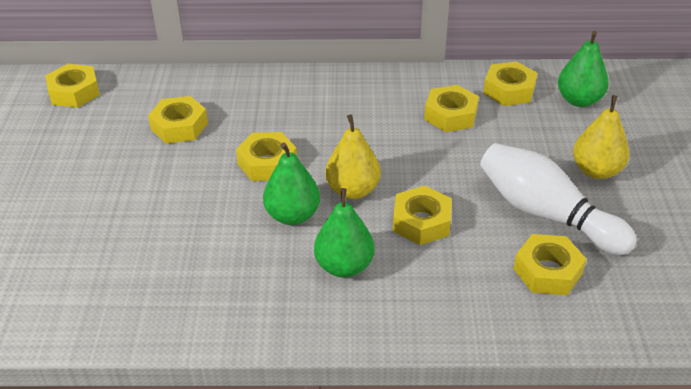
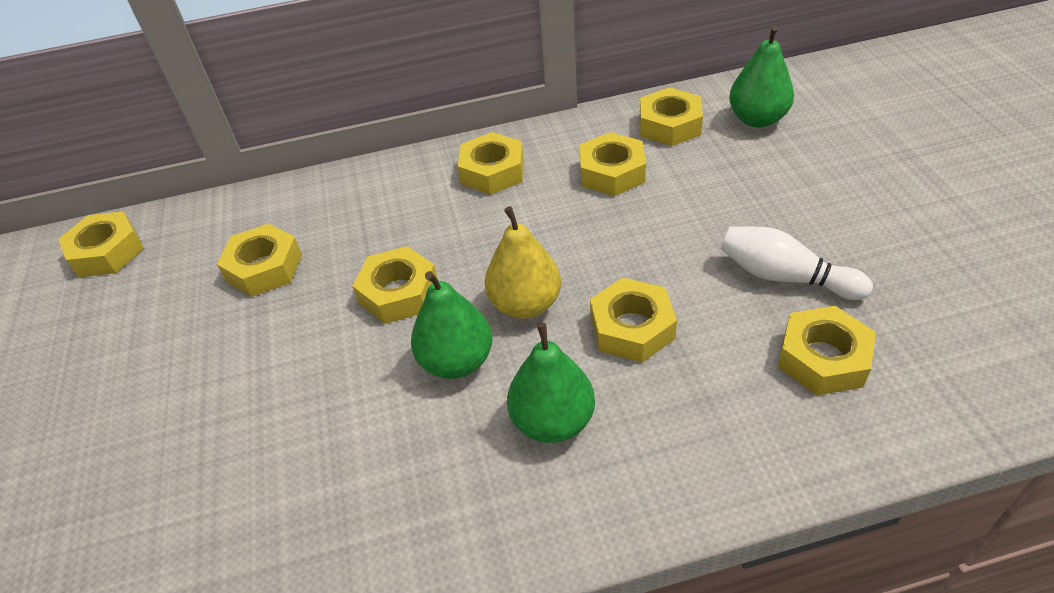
camera: 10 degrees left, 5 degrees up
white bowling pin [480,143,637,255] -> white bowling pin [721,226,873,300], size x0.65
yellow pear [573,95,629,179] -> none
none -> yellow nut [458,132,524,195]

